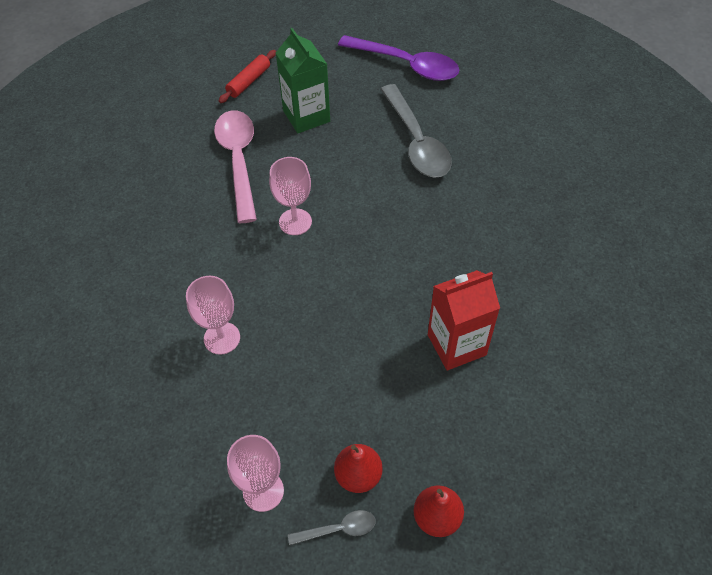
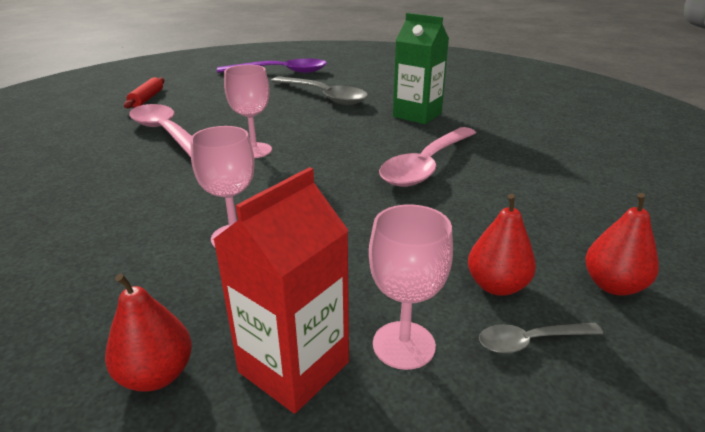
camera: 30 degrees left, 25 degrees down
green carton [276,28,330,133] -> green carton moved to [393,13,449,124]
grey spoon [288,510,375,545] -> grey spoon turned 150 degrees counterclockwise [479,323,603,353]
red carton [428,270,500,371] -> red carton moved to [213,167,349,414]
none -> red pear [105,274,192,391]
none -> pink spoon [379,127,476,187]

